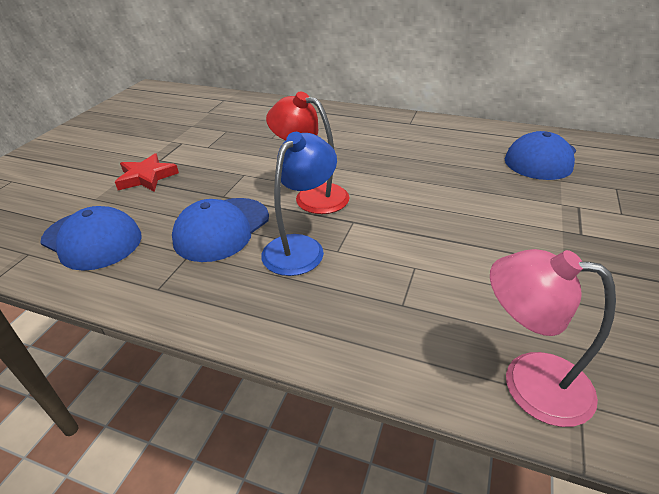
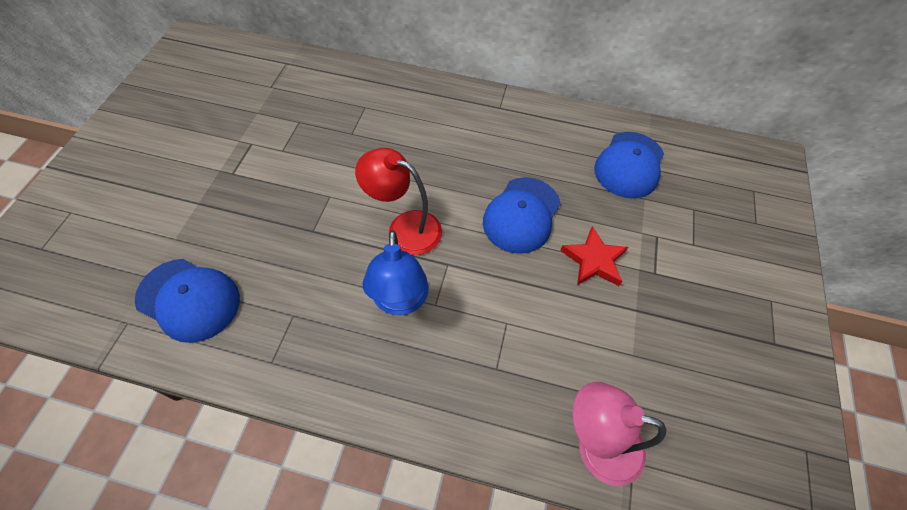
camera: 10 degrees left, 20 degrees up
red star [115,153,179,192] -> red star moved to [560,226,628,286]
blue cap [172,198,269,262] -> blue cap moved to [483,177,561,254]
blue lamp [261,132,337,276] -> blue lamp turned 150 degrees clockwise [363,230,429,315]

